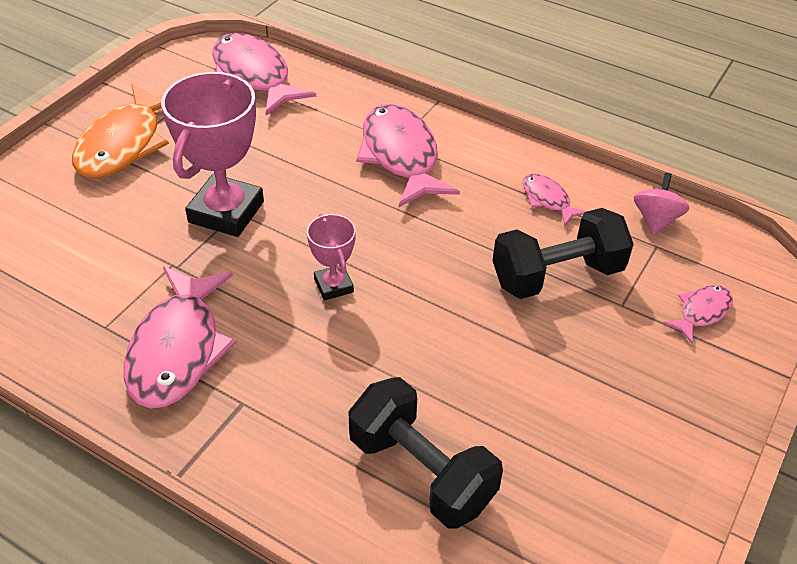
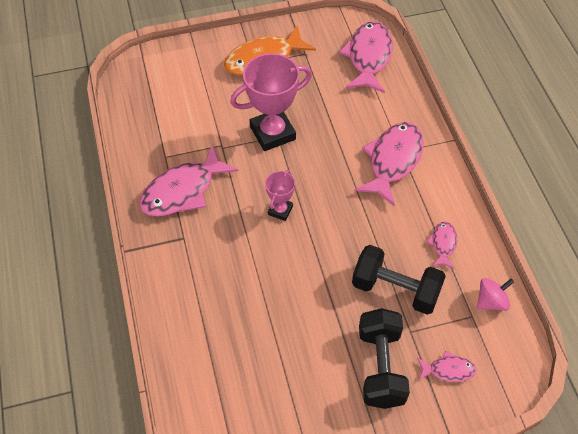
camera: 45 degrees right, 10 degrees up
black dumbbell [348,377,503,529] -> black dumbbell moved to [359,308,410,409]

